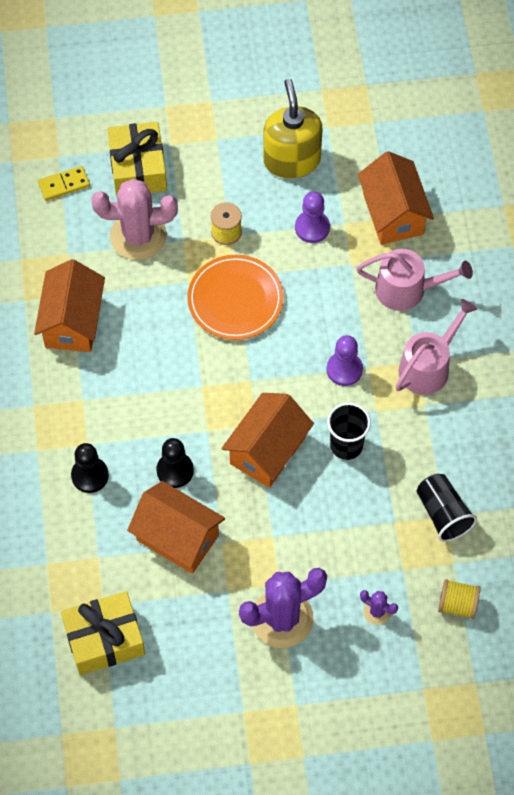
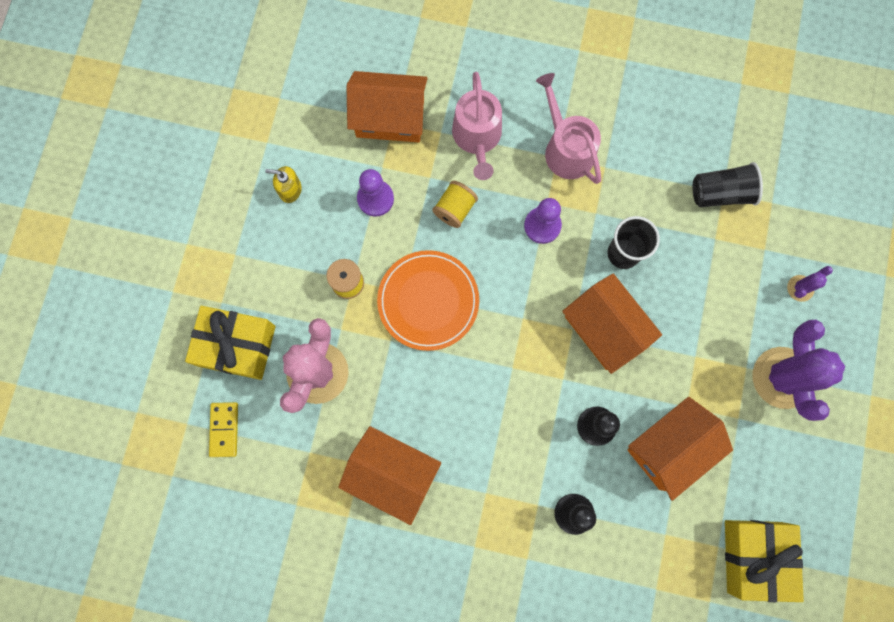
camera: 70 degrees left, 15 degrees up
yellow soap dispenser [263,79,323,179] -> yellow soap dispenser [265,166,302,203], size x0.46
pink watering can [356,249,473,311] -> pink watering can turned 150 degrees clockwise [452,72,502,180]
yellow spool [438,579,481,619] -> yellow spool moved to [432,181,478,228]

